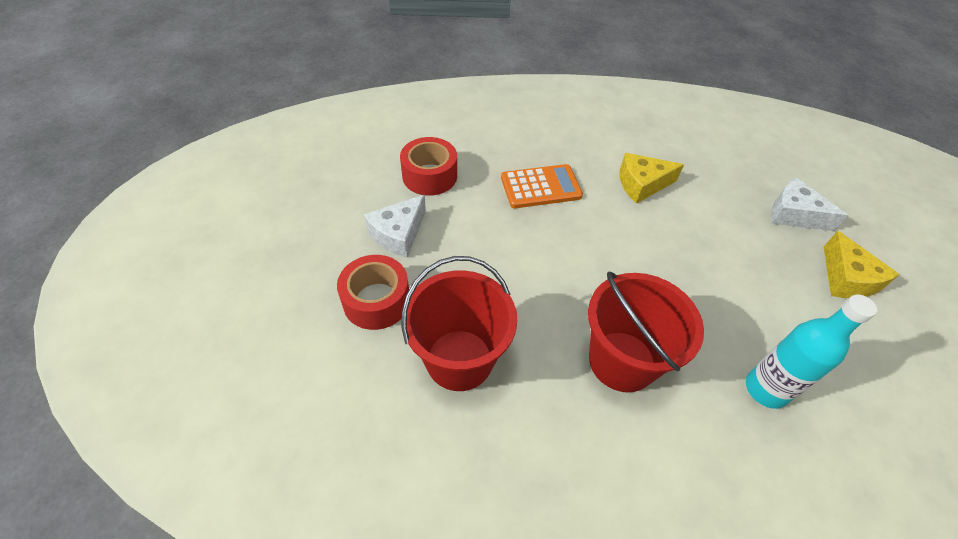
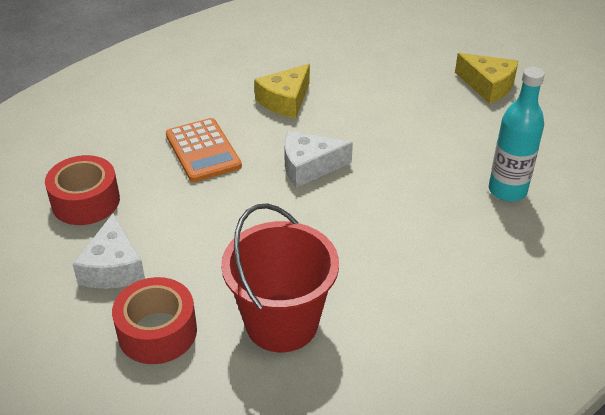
camera: 40 degrees left, 10 degrees down
orange calculator [501,164,583,208] -> orange calculator turned 120 degrees clockwise [166,118,242,182]
red bucket [588,272,704,392] -> none
white cheese [771,177,848,231] -> white cheese moved to [284,131,353,188]

